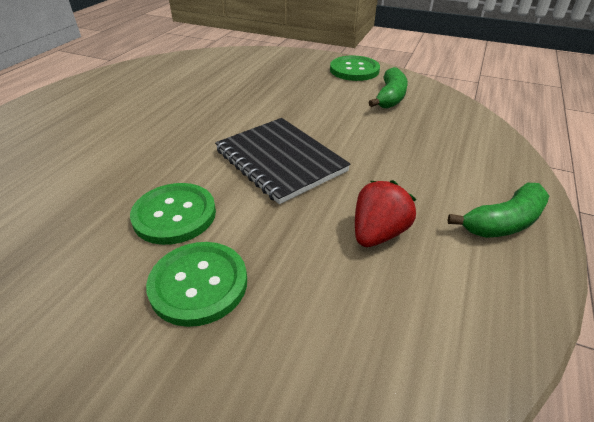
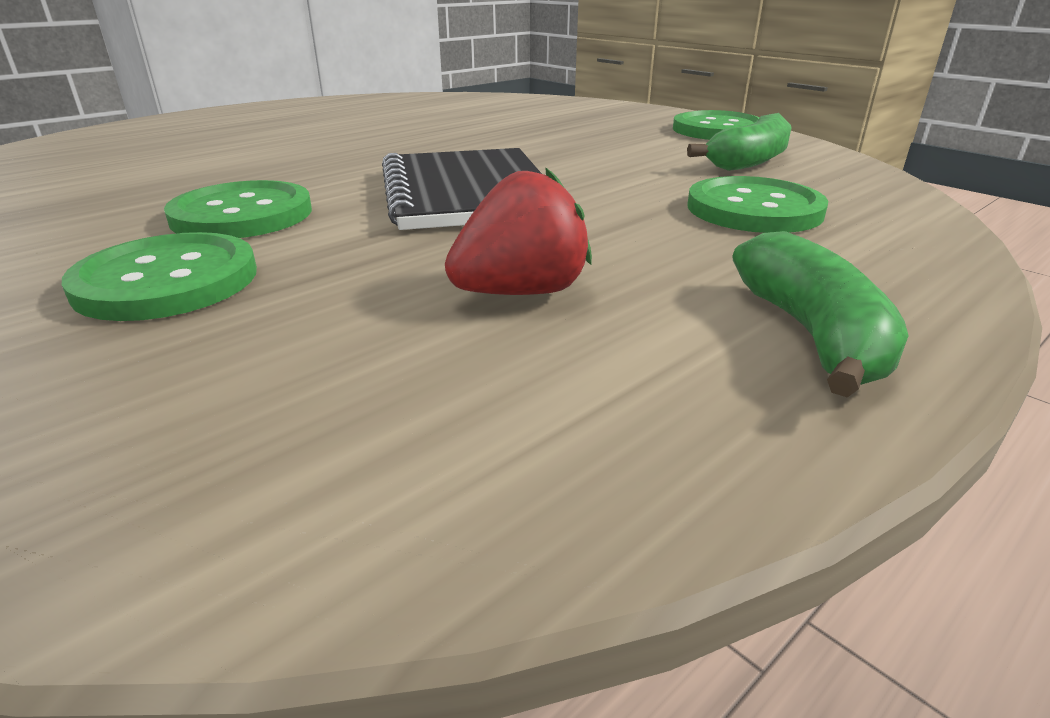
camera: 25 degrees right, 10 degrees down
green banana [448,183,549,238] -> green banana turned 90 degrees counterclockwise [732,231,909,397]
none -> green button [688,176,828,233]

